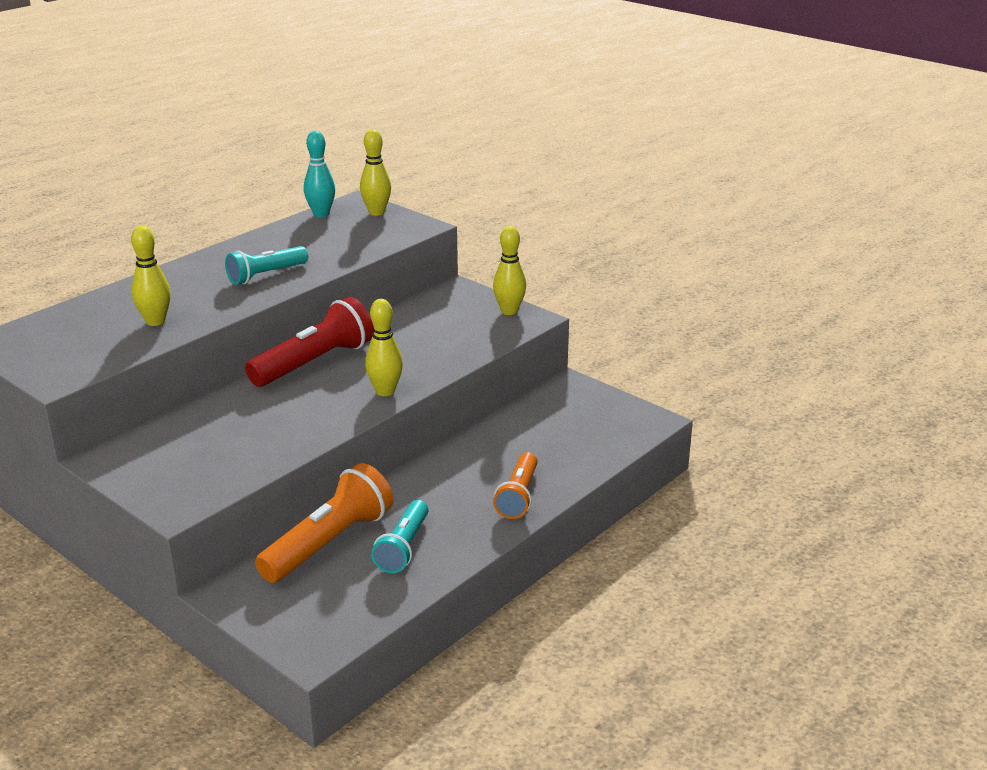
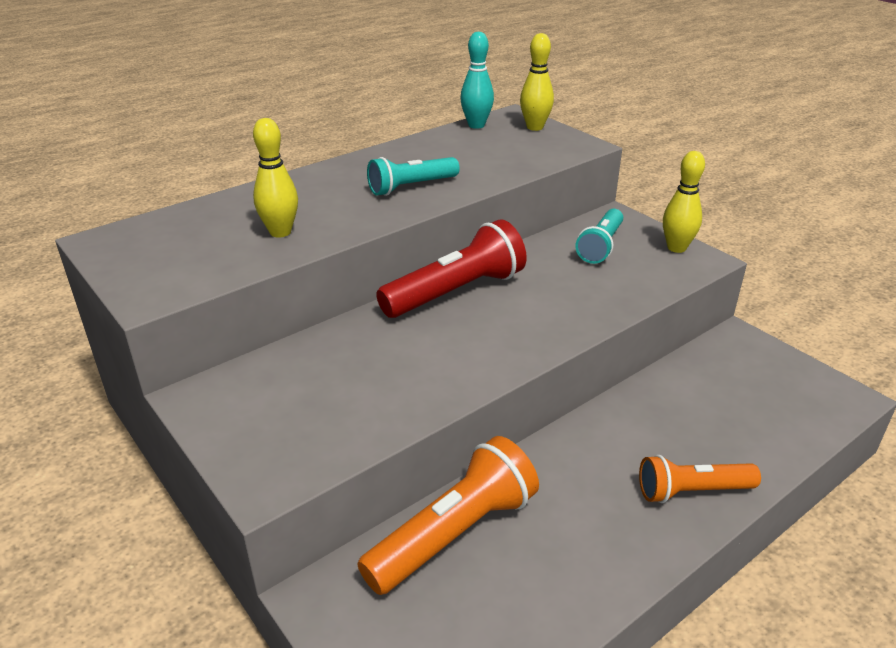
camera: 10 degrees right, 5 degrees up
yellow bowling pin [365,299,403,396] -> none
turquoise flashlight [371,500,428,573] -> turquoise flashlight moved to [575,209,623,264]
orange flashlight [493,452,538,519] -> orange flashlight turned 60 degrees clockwise [639,455,761,503]

